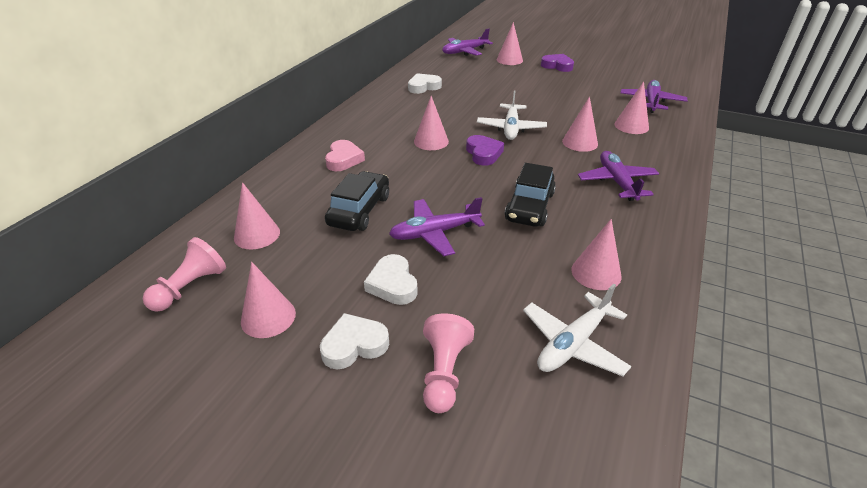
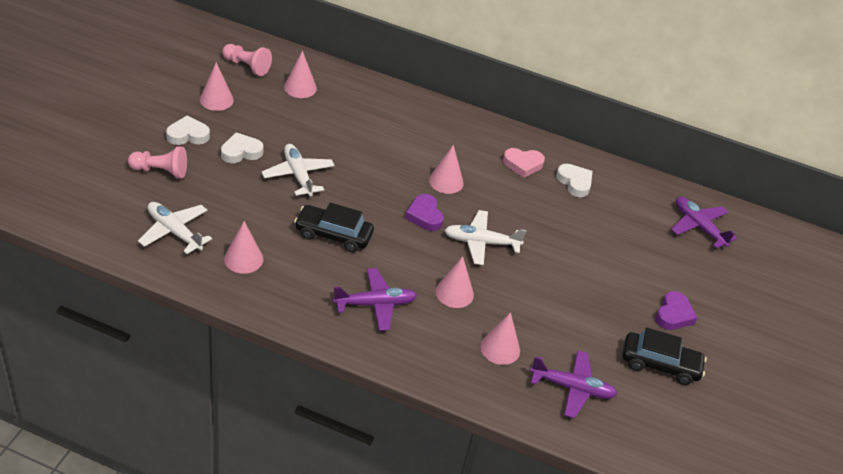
camera: 80 degrees right, 5 degrees up
white heart [320,313,389,370] -> white heart turned 75 degrees counterclockwise [166,116,210,145]
pink heart [325,140,365,171] -> pink heart moved to [503,148,545,178]
black car [325,171,389,231] -> black car moved to [622,328,707,385]
purple plane [389,197,485,256] -> white plane [262,144,335,197]
purple heart [466,135,504,166] -> purple heart turned 90 degrees clockwise [405,194,444,231]
pink cone [497,22,523,65] -> none

